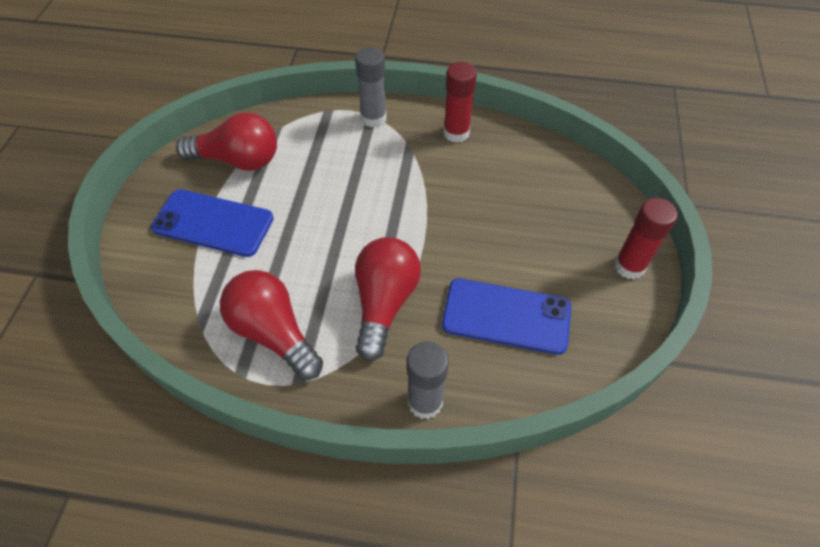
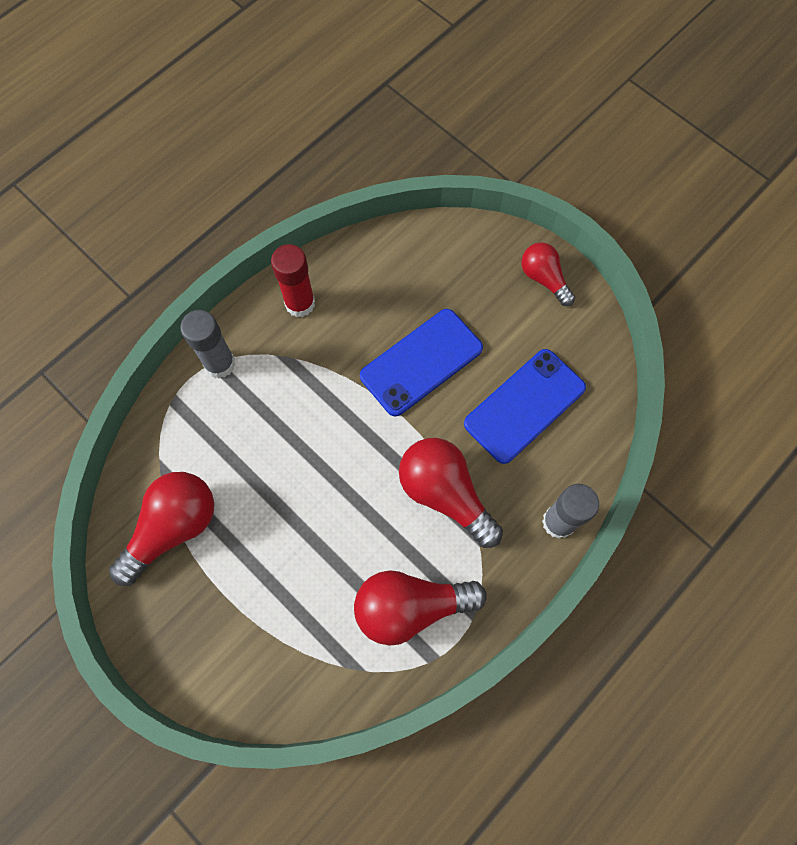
camera: 55 degrees left, 15 degrees up
blue phone [151,189,274,257] -> blue phone moved to [360,309,483,417]
red glue stick [614,198,678,279] -> red light bulb [521,243,575,306]

